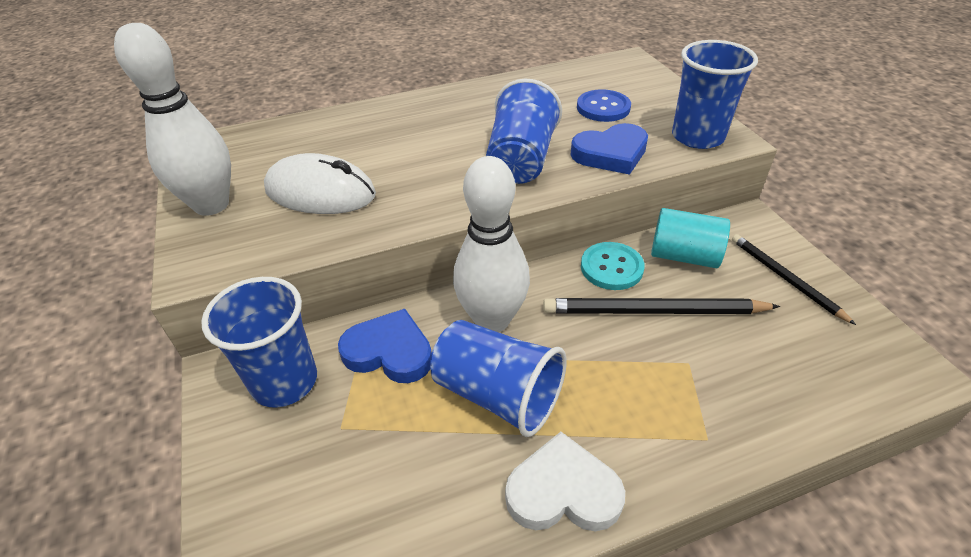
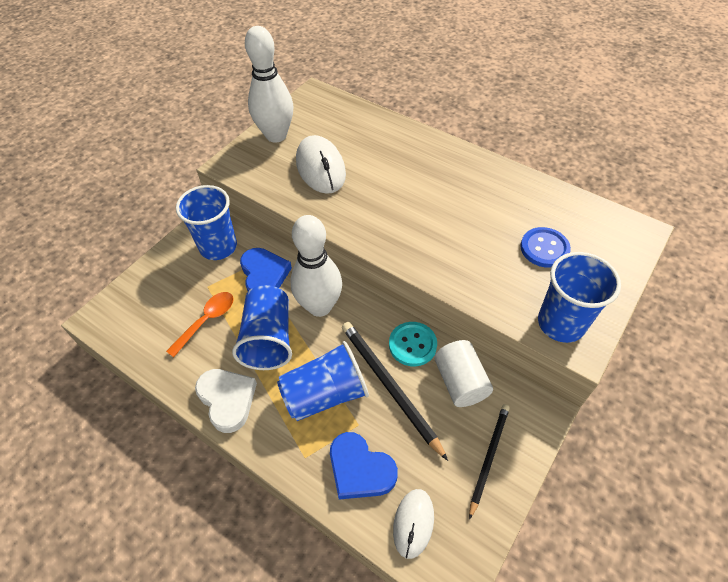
camera: 55 degrees right, 10 degrees up
blue cup [486,79,562,184] -> blue cup moved to [277,341,369,421]
blue heart [570,123,648,175] -> blue heart moved to [330,432,398,500]
turquoise cylinder [651,208,730,268] -> white cylinder [434,340,493,407]
none -> orange spoon [166,292,234,357]
none -> white mouse [393,489,434,559]

